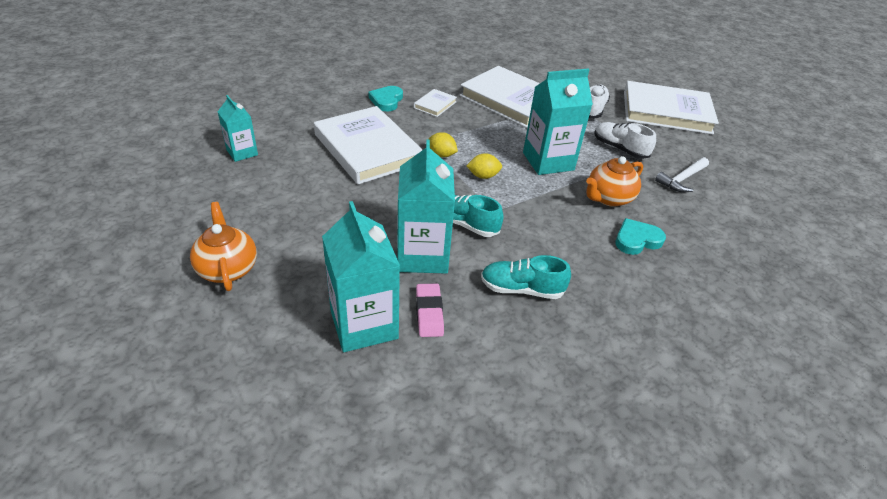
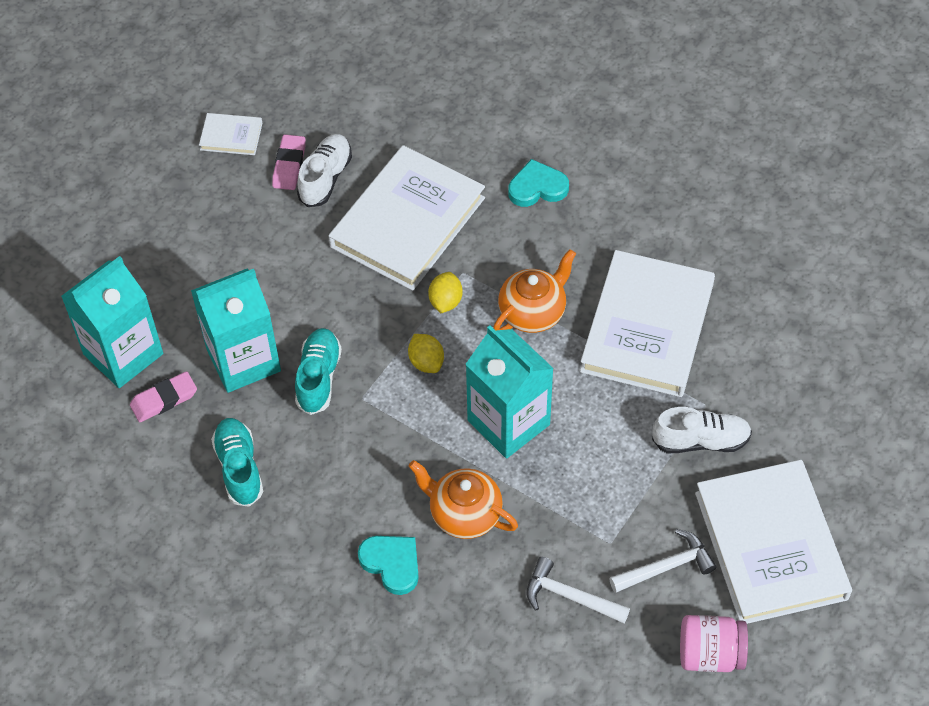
camera: 70 degrees right, 15 degrees up
orange teapot [190,202,257,291] -> orange teapot moved to [493,249,576,333]
turquoise carton [218,95,258,162] -> none
white book [414,89,457,117] -> white book moved to [199,113,262,155]
white shoe [594,122,656,159] -> white shoe moved to [297,134,352,207]
none -> pink eraser [272,135,306,190]
none -> white hammer [609,529,716,593]
none -> pink jar [680,615,748,672]

